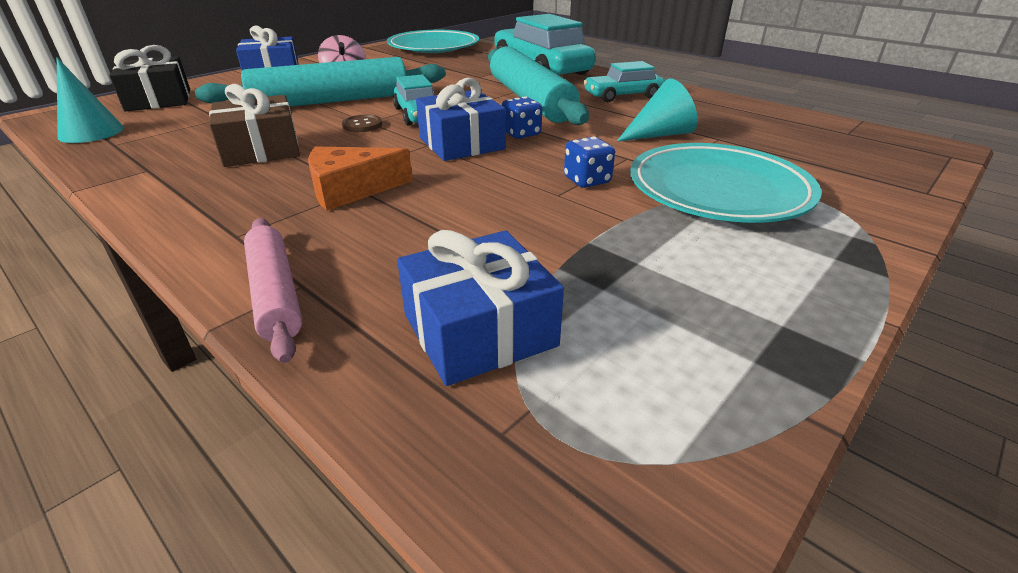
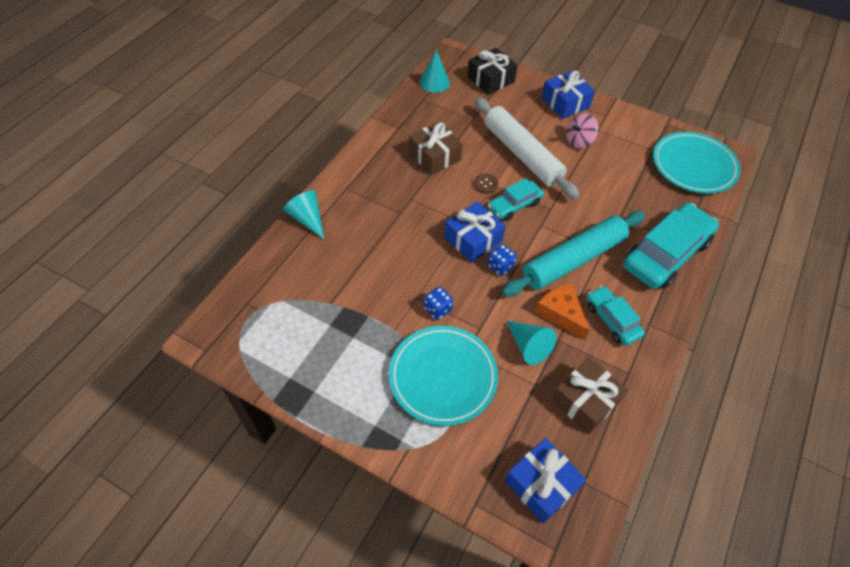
camera: 75 degrees right, 20 degrees up
turquoise rolling pin [195,57,446,107] -> white rolling pin [475,97,580,199]
pink rolling pin [244,218,302,363] -> turquoise cone [284,190,324,239]
orange cheese [308,146,413,211] -> orange cheese moved to [535,283,590,340]
blue gift [397,230,564,386] -> blue gift moved to [505,438,586,524]
none -> brown gift [552,357,628,434]

